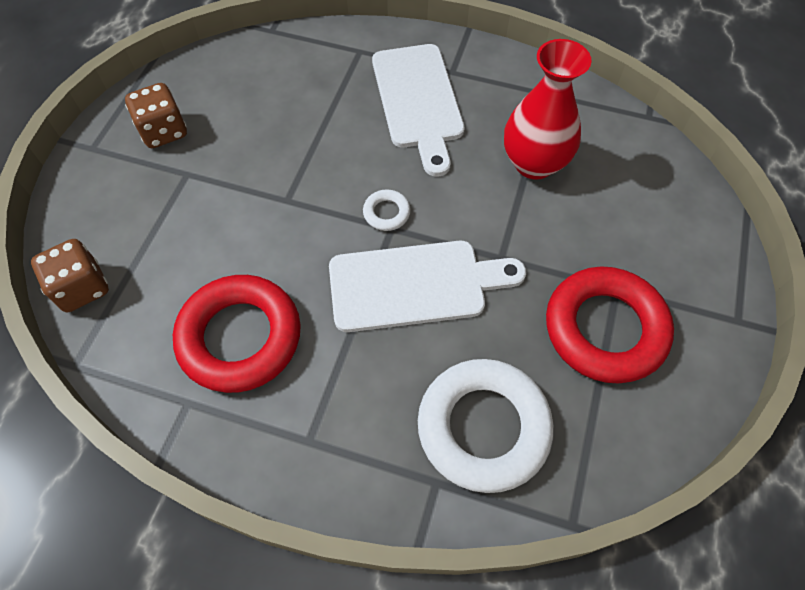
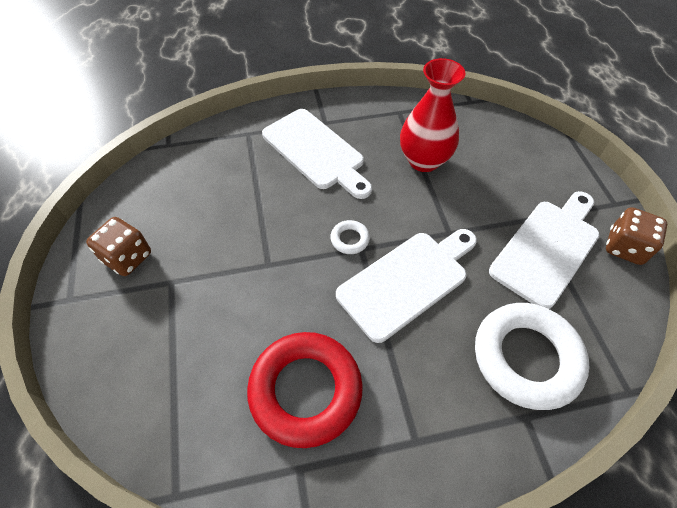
camera: 30 degrees left, 5 degrees down
brown dice [31,239,109,312] -> brown dice moved to [606,207,667,265]
red ring [546,266,674,383] -> white cutting board [489,191,600,309]

